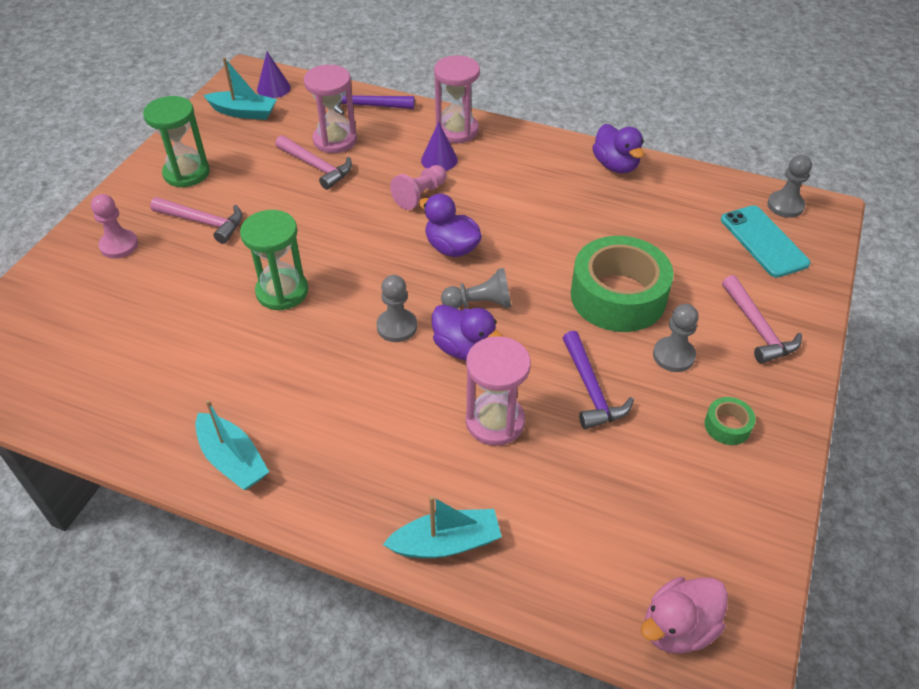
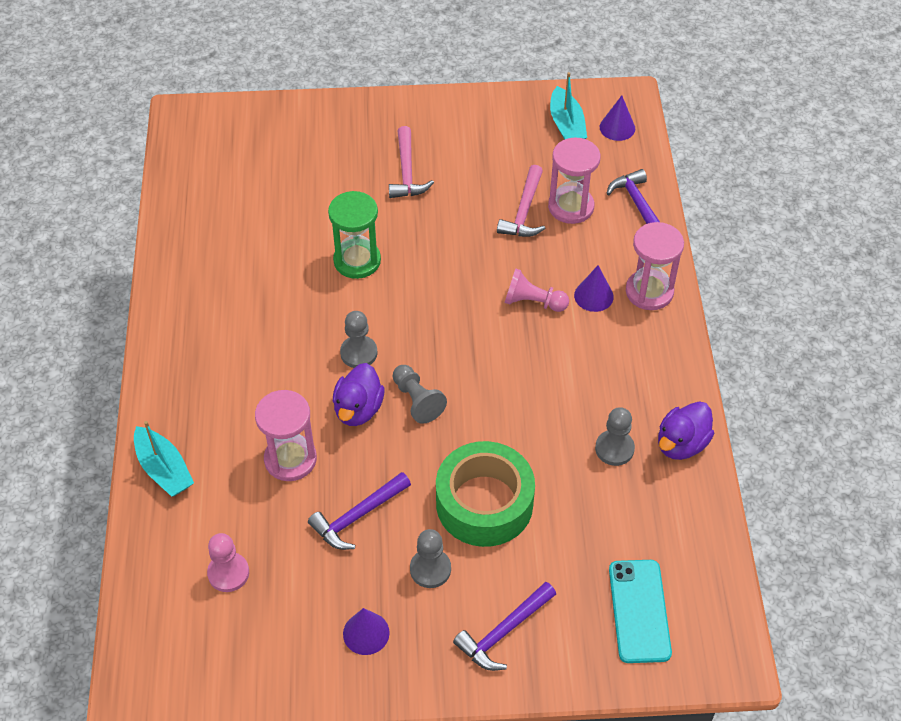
camera: 65 degrees right, 5 degrees up
pink pawn [91,194,138,259] -> pink pawn moved to [207,533,249,592]
green hourglass [143,96,210,188] -> none
turquoise boat [195,400,269,490] -> none
purple duck [418,194,482,257] -> none
pink duck [641,577,728,654] -> none
green tape [704,397,756,445] -> purple cone [343,608,390,655]
turquoise phone [721,205,810,278] -> turquoise phone turned 45 degrees counterclockwise [609,560,672,663]
pink hammer [722,275,802,364] -> purple hammer [453,582,556,671]
grey pawn [767,155,812,218] -> grey pawn moved to [595,407,635,466]

